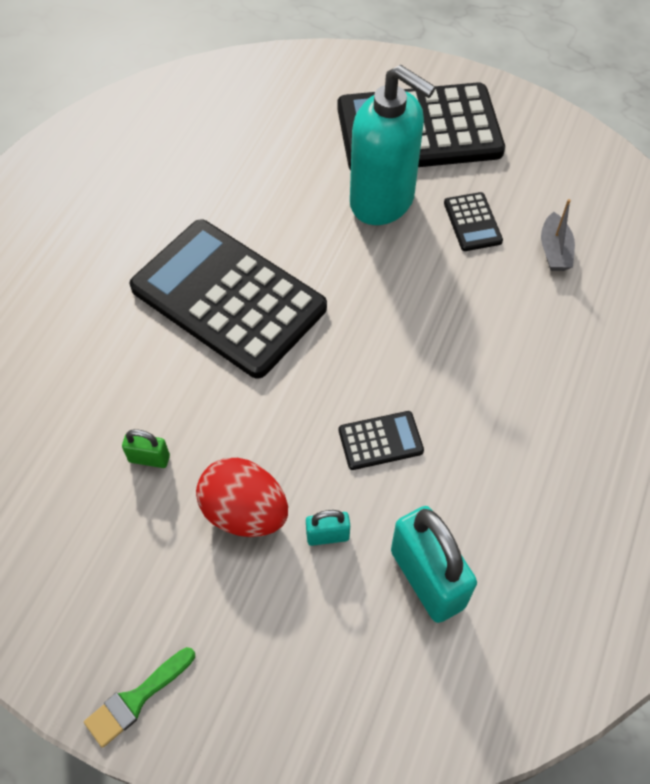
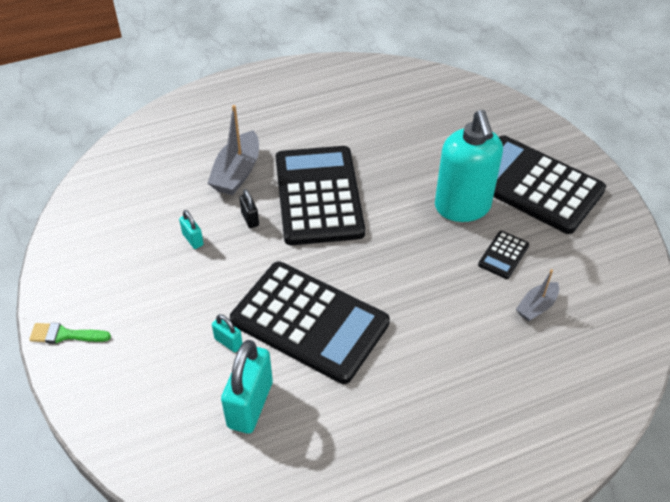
camera: 45 degrees right, 10 degrees down
green padlock [122,429,170,468] -> turquoise padlock [179,210,204,249]
red egg [196,458,288,537] -> none
black calculator [339,411,424,470] -> black calculator [230,261,390,384], size x2.48
none -> grey boat [207,105,259,195]
none -> black padlock [239,189,259,228]

